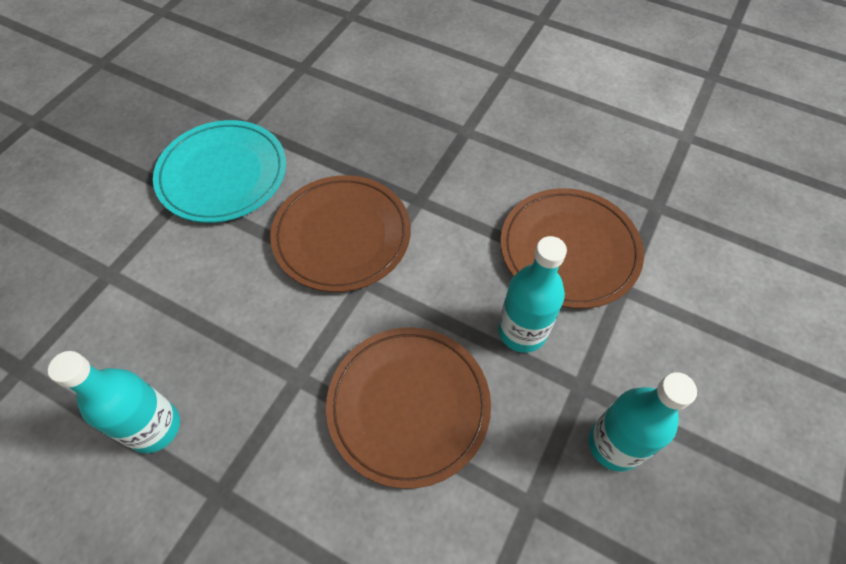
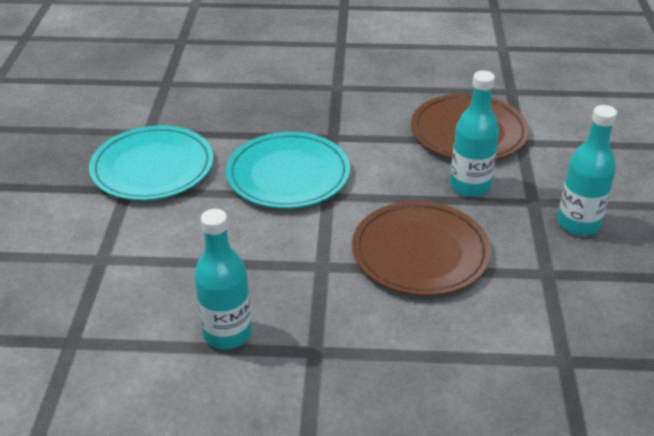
camera: 25 degrees left, 20 degrees down
brown plate [270,175,411,292] -> turquoise plate [226,132,350,209]

